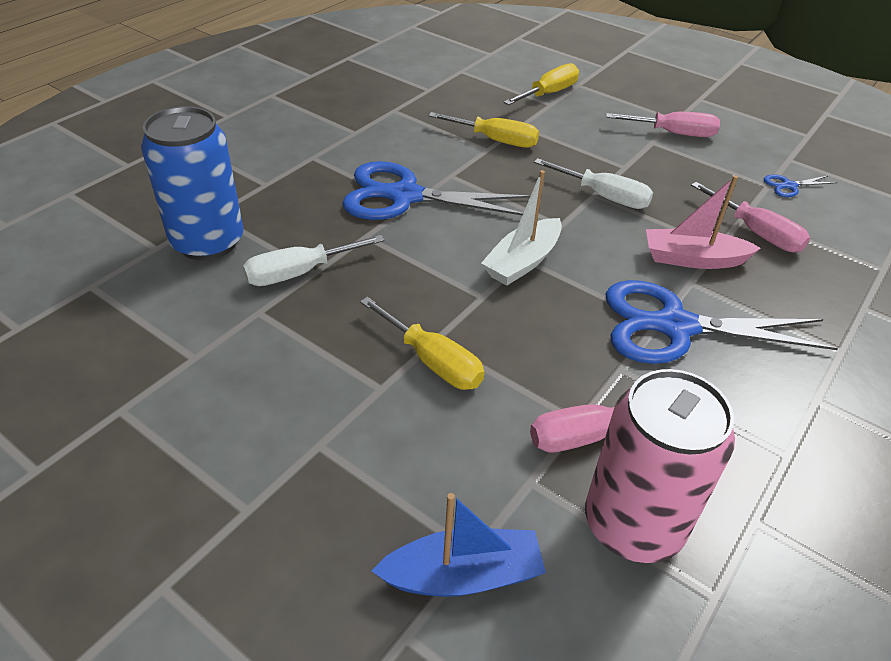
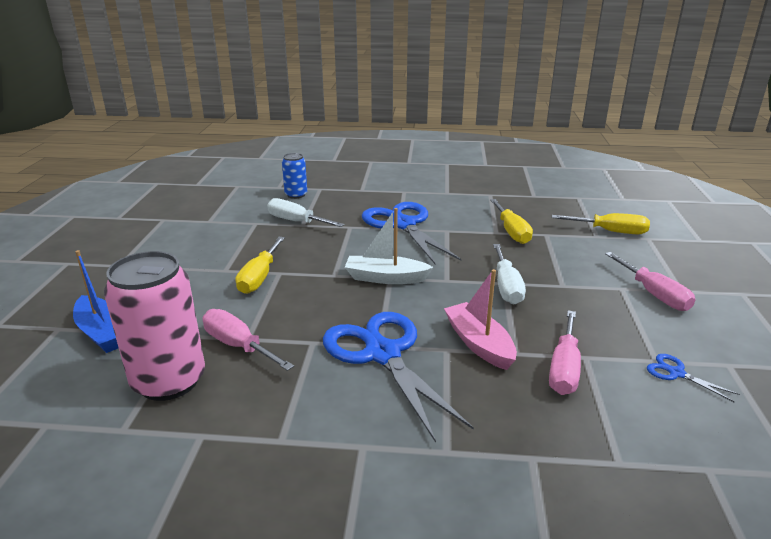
camera: 60 degrees right, 15 degrees down
blue can [141,106,244,260] -> blue can [282,153,307,199], size x0.53

